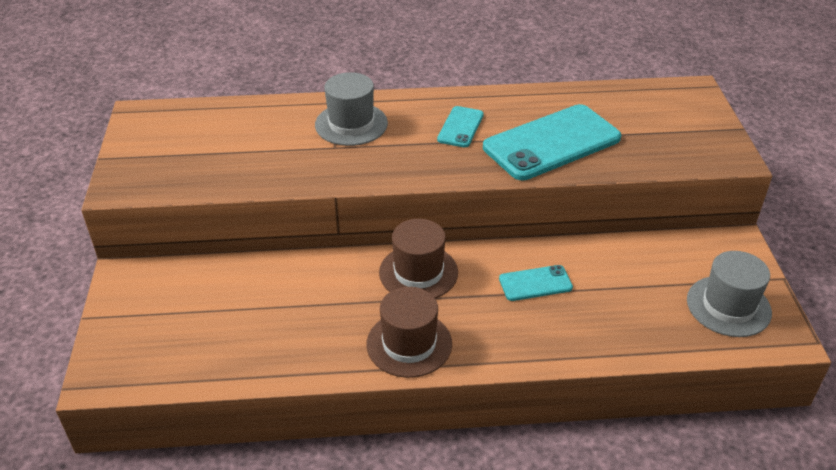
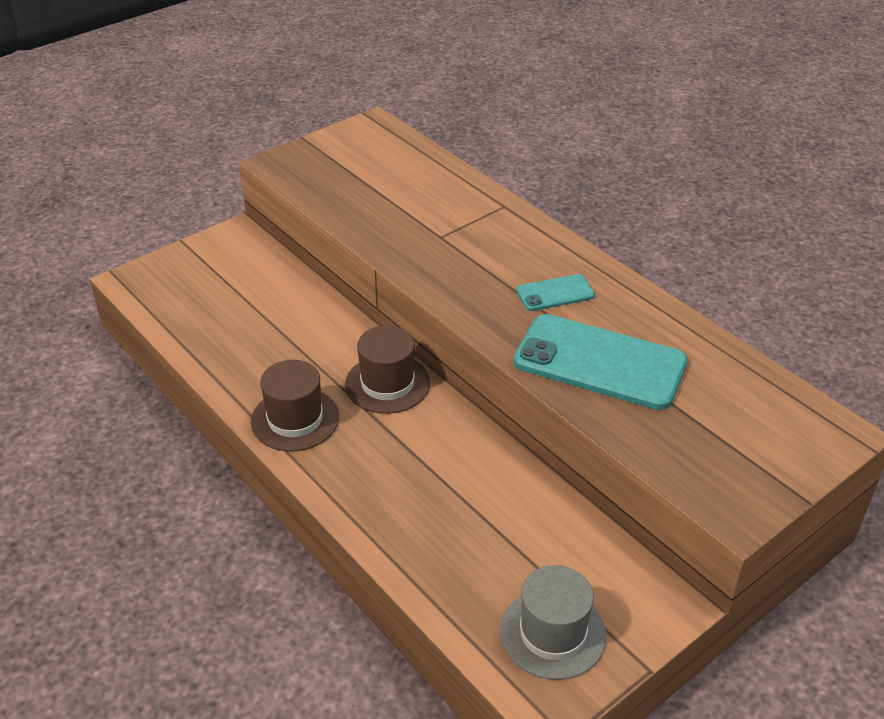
camera: 55 degrees right, 0 degrees up
grey hat [315,72,388,146] -> none
turquoise phone [499,265,573,301] -> none

